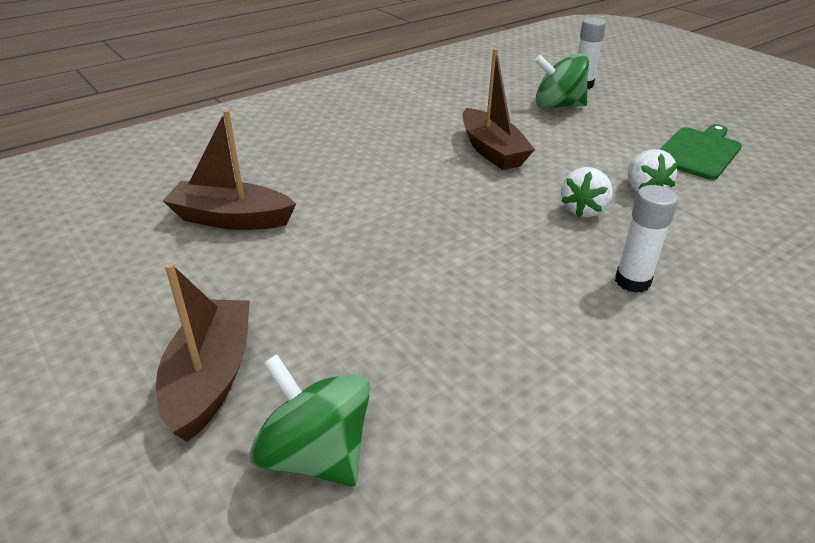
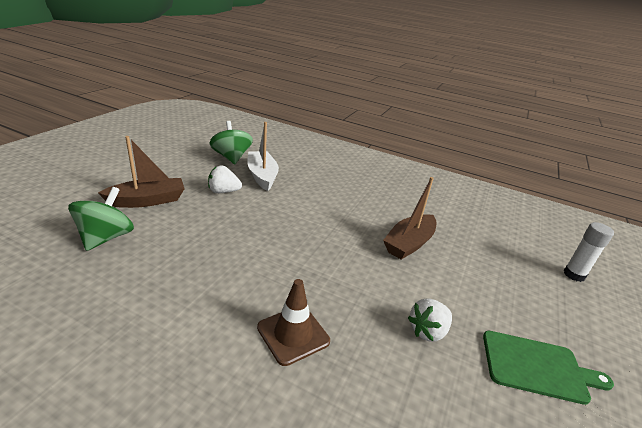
camera: 60 degrees right, 5 degrees down
brown boat [163,110,296,230] -> white boat [247,122,279,191]
green spinning top [535,53,589,109] -> green spinning top moved to [210,121,253,164]
white strawberry [561,167,613,217] -> white strawberry moved to [208,165,242,193]
white glue stick [615,185,678,293] -> brown traffic cone [257,279,330,366]

